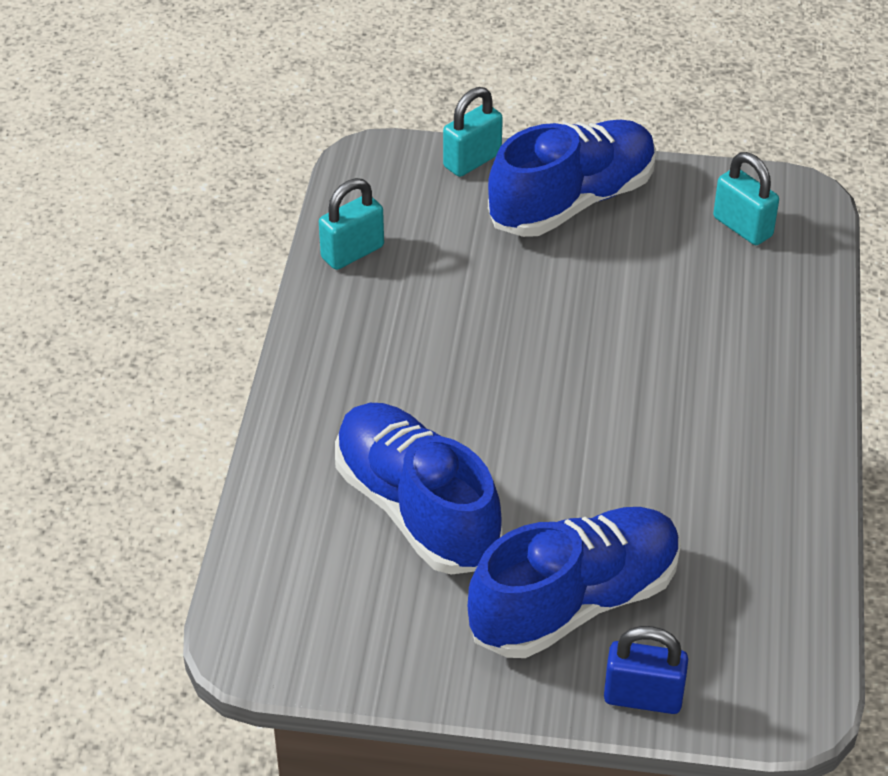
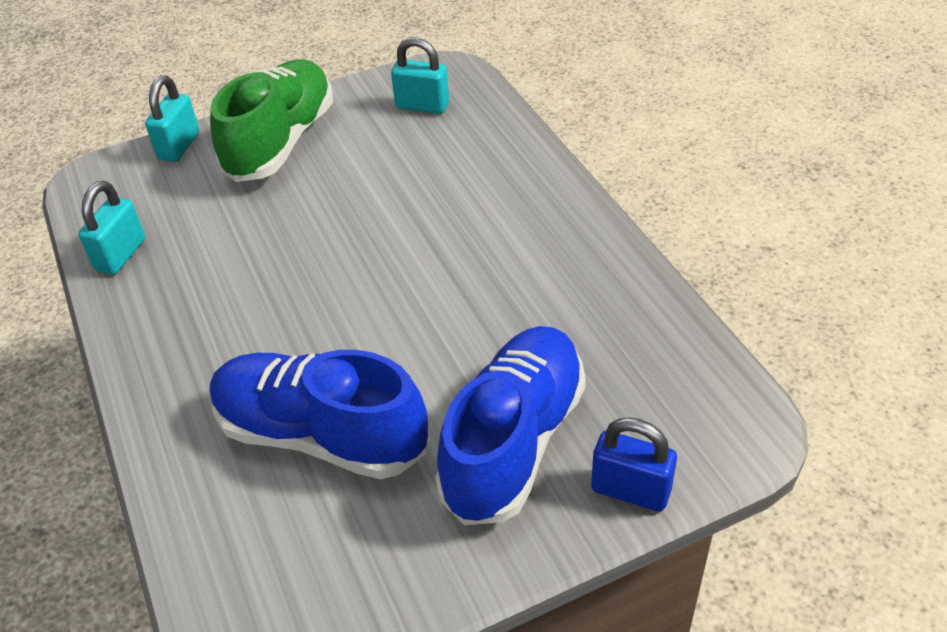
camera: 30 degrees left, 0 degrees up
blue shoe [488,120,656,237] -> green shoe [210,60,333,182]
blue padlock [604,626,688,714] -> blue padlock turned 45 degrees clockwise [591,417,677,512]

